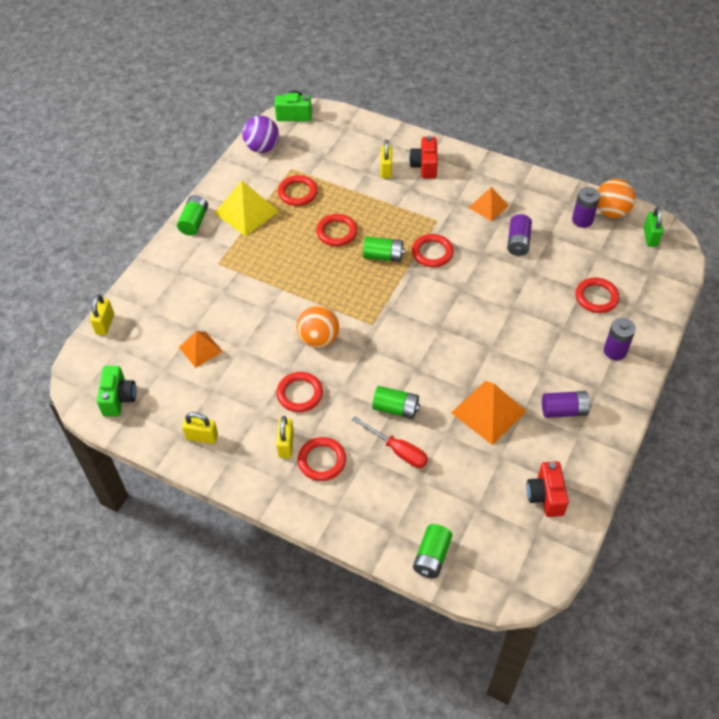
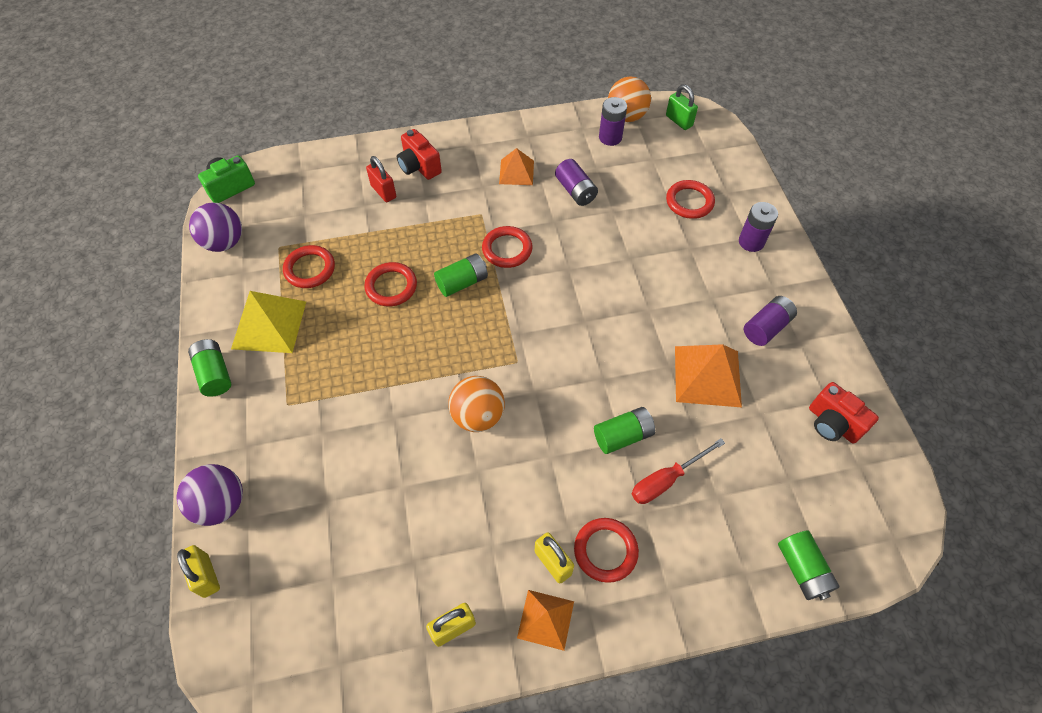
camera: 40 degrees left, 5 degrees up
green camera [97,366,136,417] -> none
orange pyramid [179,331,223,368] -> orange pyramid moved to [517,590,574,651]
red ring [277,372,323,412] -> none
red screwdriver [352,416,428,468] -> red screwdriver turned 150 degrees clockwise [632,438,725,504]
yellow padlock [381,140,392,178] -> red padlock [366,156,396,202]
none -> purple ball [177,464,243,526]

